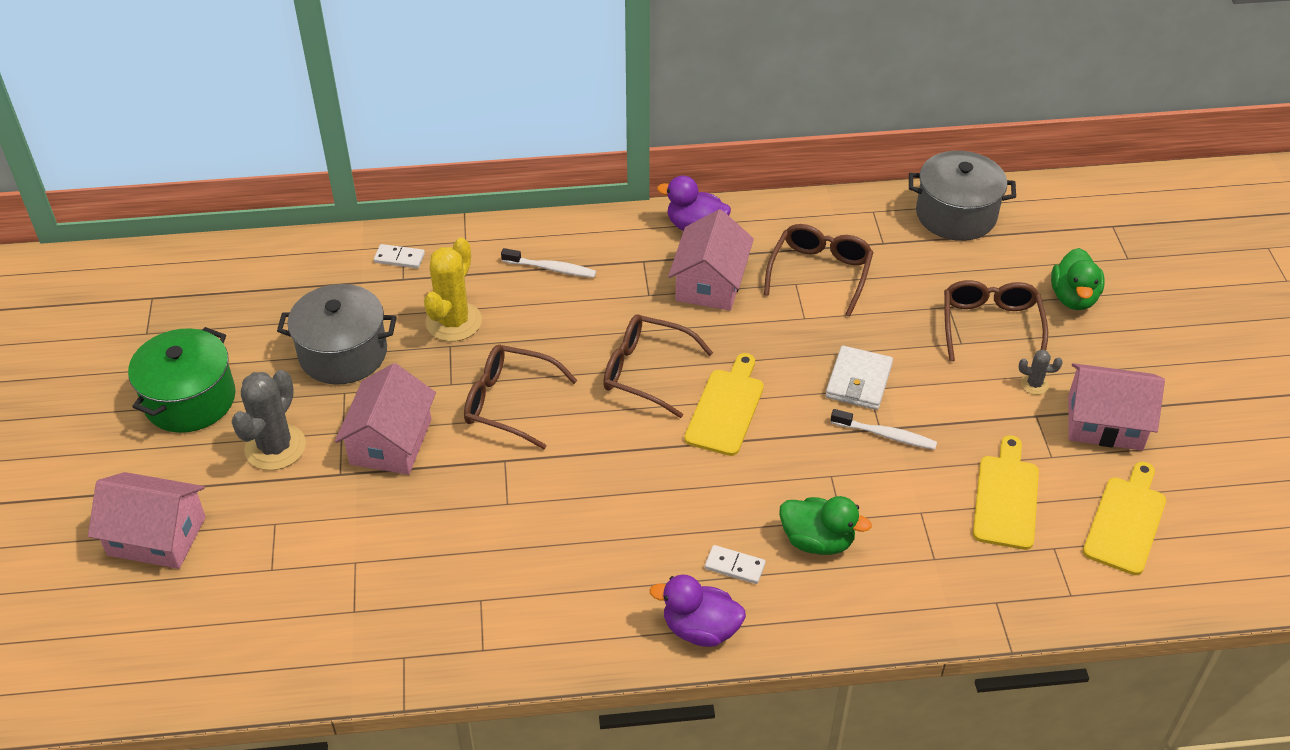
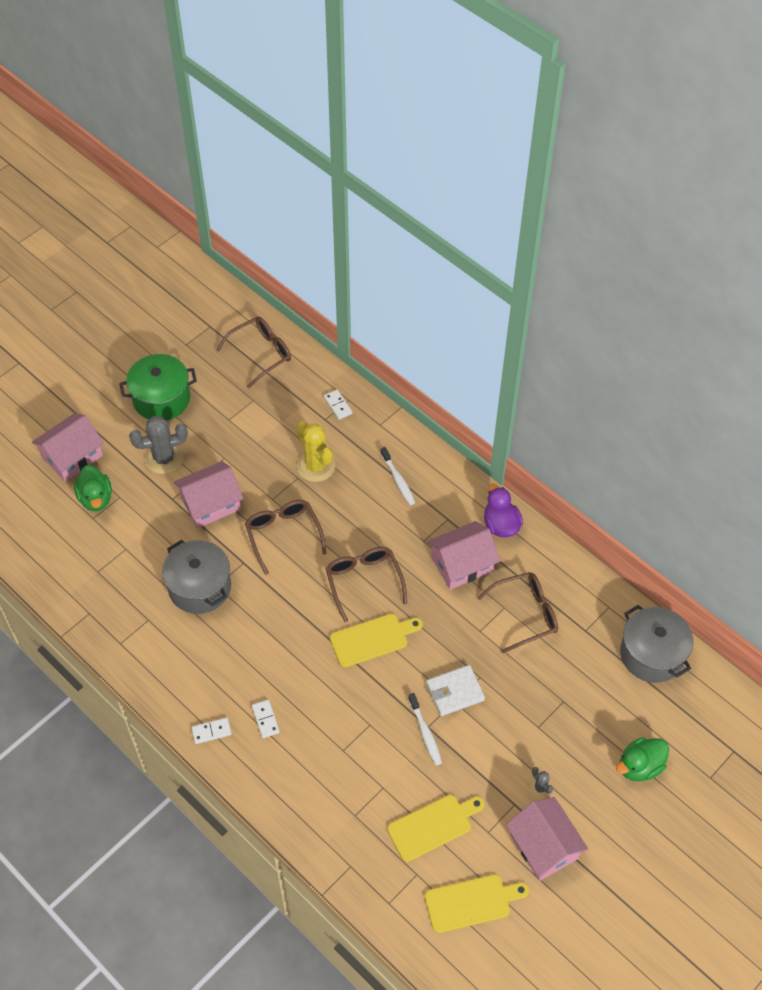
camera: 50 degrees right, 10 degrees up
pink house [88,472,206,569] -> pink house turned 75 degrees clockwise [32,413,104,482]
grey pot [277,284,397,385] -> grey pot moved to [162,540,231,614]
yellow cactus [424,238,482,342] -> yellow cactus turned 75 degrees clockwise [297,421,335,482]
purple duck [649,575,746,647] -> white domino [191,718,232,744]
green duck [779,496,872,555] -> green duck moved to [74,465,112,511]
brown glasses [944,280,1048,361] -> brown glasses moved to [216,317,291,388]

